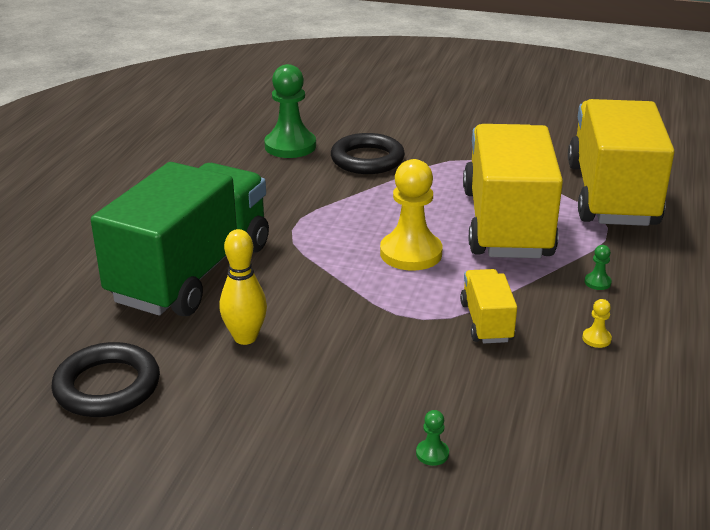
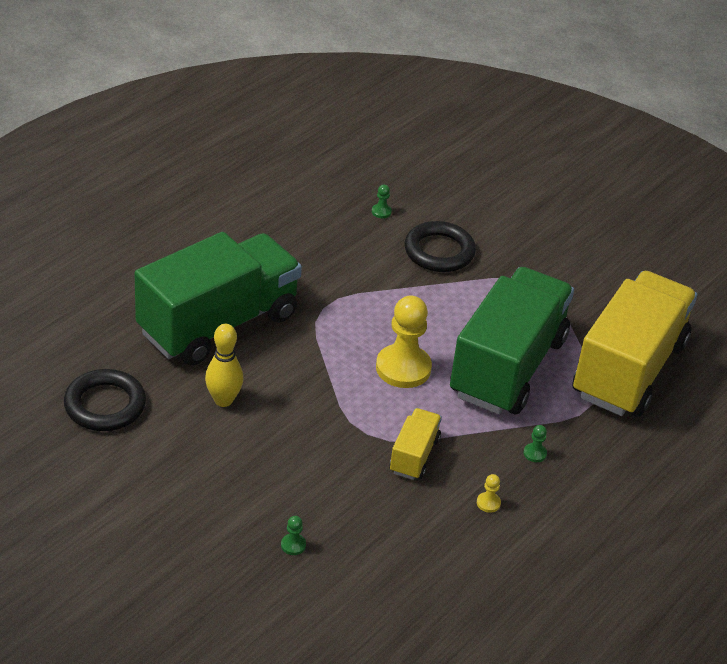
camera: 20 degrees right, 10 degrees up
green pawn [264,64,316,158] -> green pawn [372,185,392,218], size x0.40
yellow truck [463,124,563,258] -> green truck [450,267,574,414]

